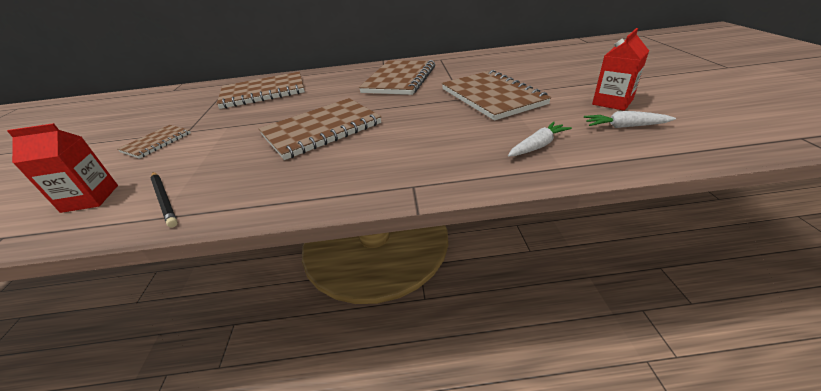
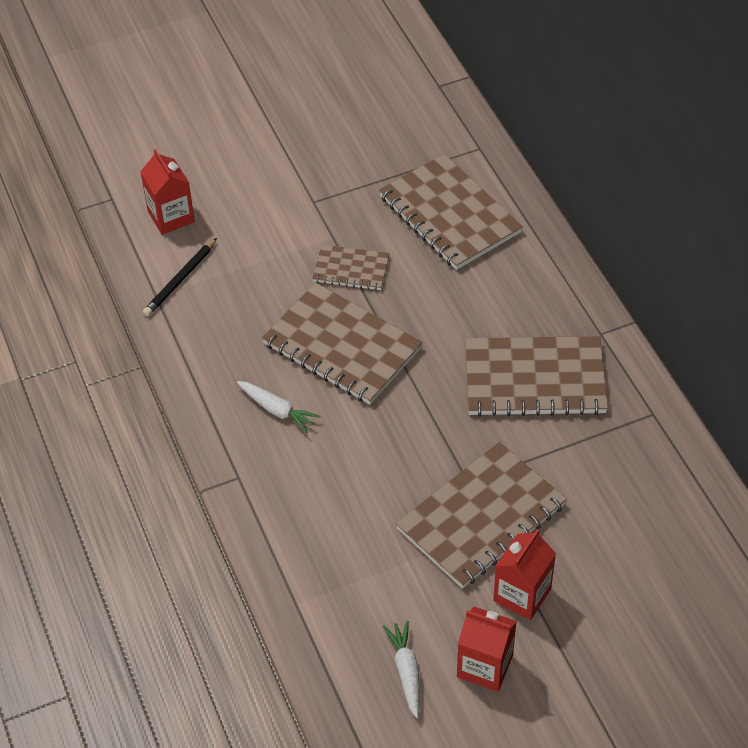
camera: 70 degrees right, 15 degrees up
brown notebook [118,125,191,159] -> brown notebook moved to [312,244,390,291]
white carrot [508,122,572,157] -> white carrot moved to [237,381,320,433]
none -> red carton [493,529,556,620]

